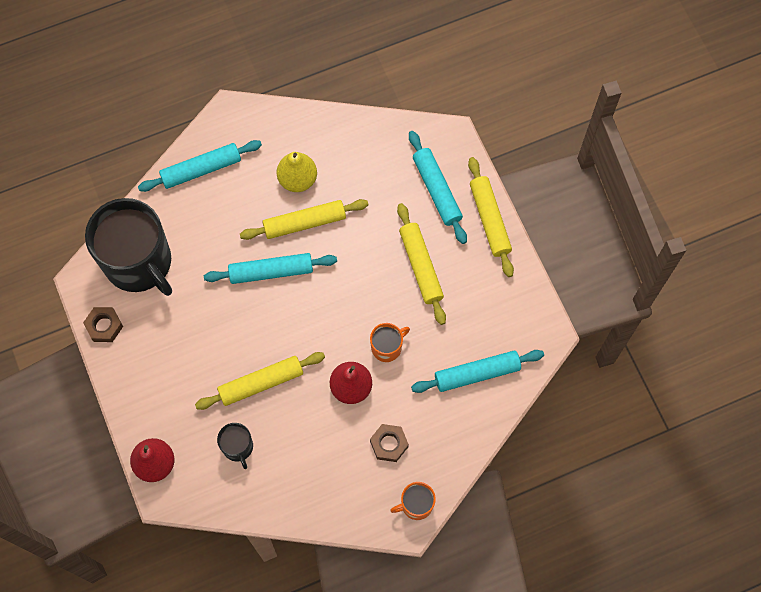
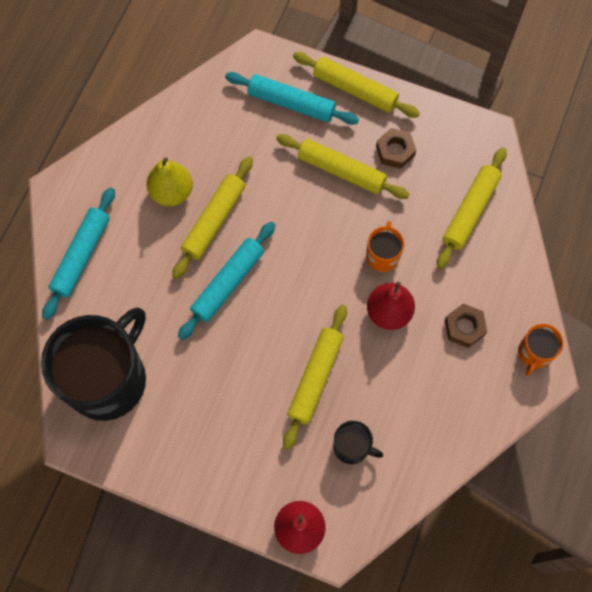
camera: 45 degrees left, 0 degrees up
brown nut [83,307,123,342] -> brown nut moved to [376,128,416,169]
black mug [85,198,172,296] -> black mug turned 60 degrees counterclockwise [41,308,146,421]
turquoise rolling pin [411,350,544,393] -> yellow rolling pin [437,148,507,269]

